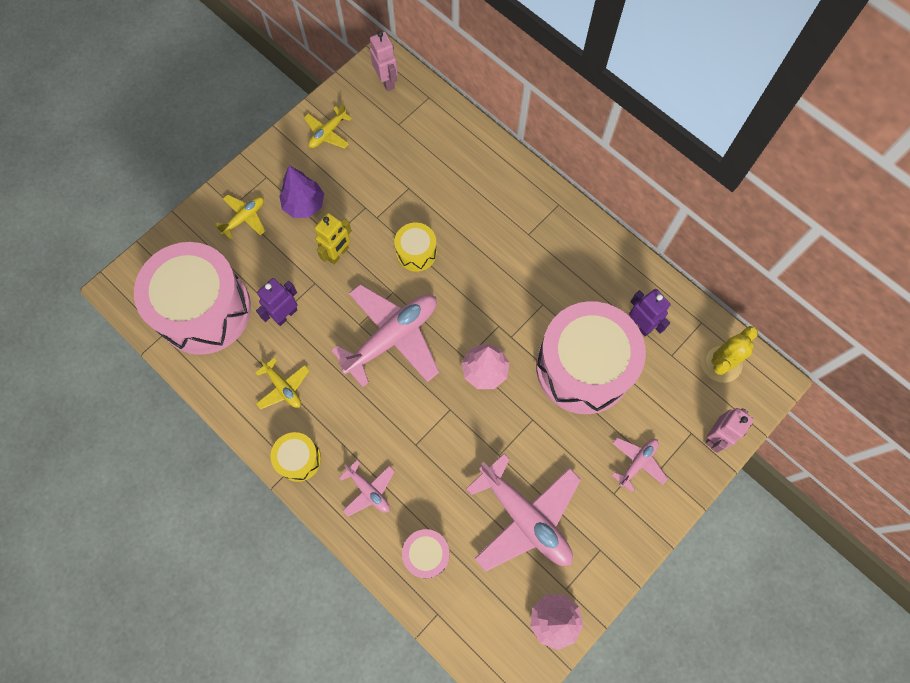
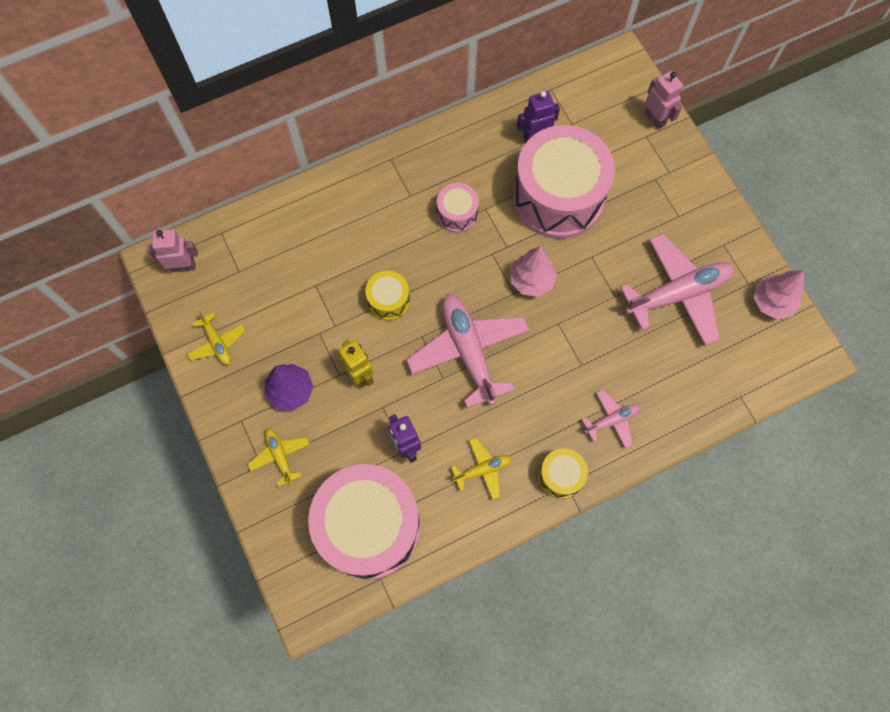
camera: 70 degrees left, 0 degrees up
pink drum [402,529,450,579] -> pink drum moved to [437,183,479,233]
pink plane [612,437,668,492] -> none
yellow cactus [701,326,758,383] -> none

